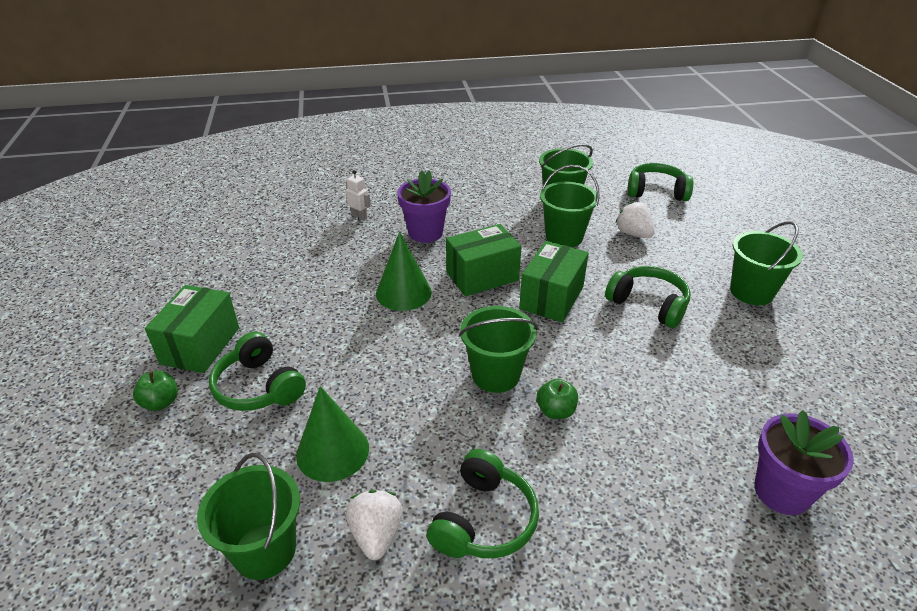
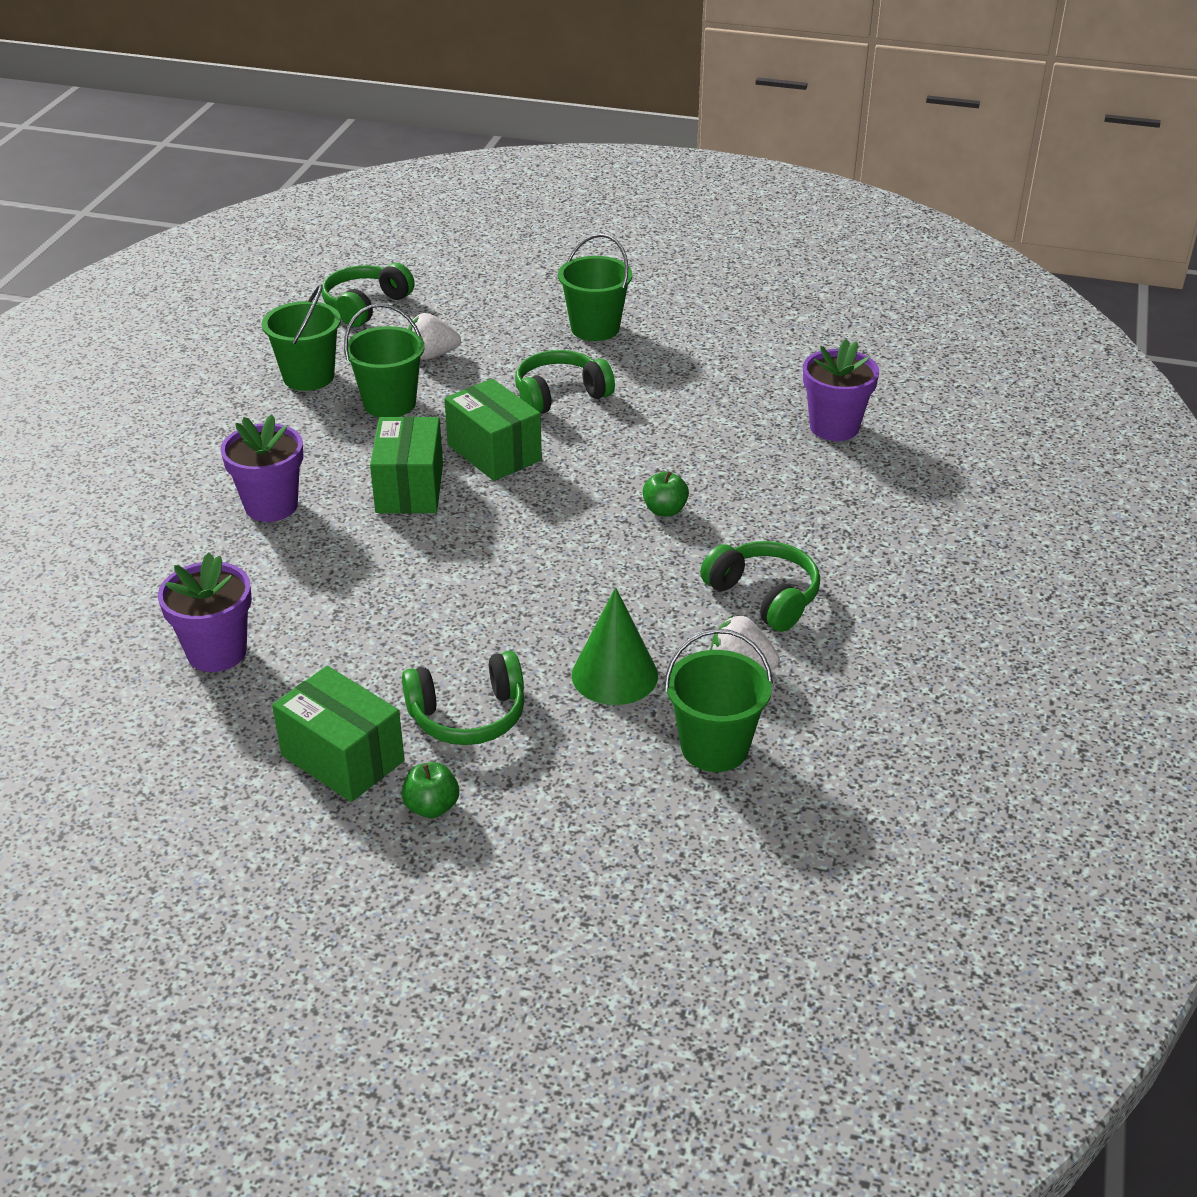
camera: 65 degrees left, 0 degrees up
white robot [346,170,371,221] -> none
green cone [376,232,432,311] -> none
green bucket [459,306,538,393] -> none
none -> purple flower pot [158,553,252,672]

